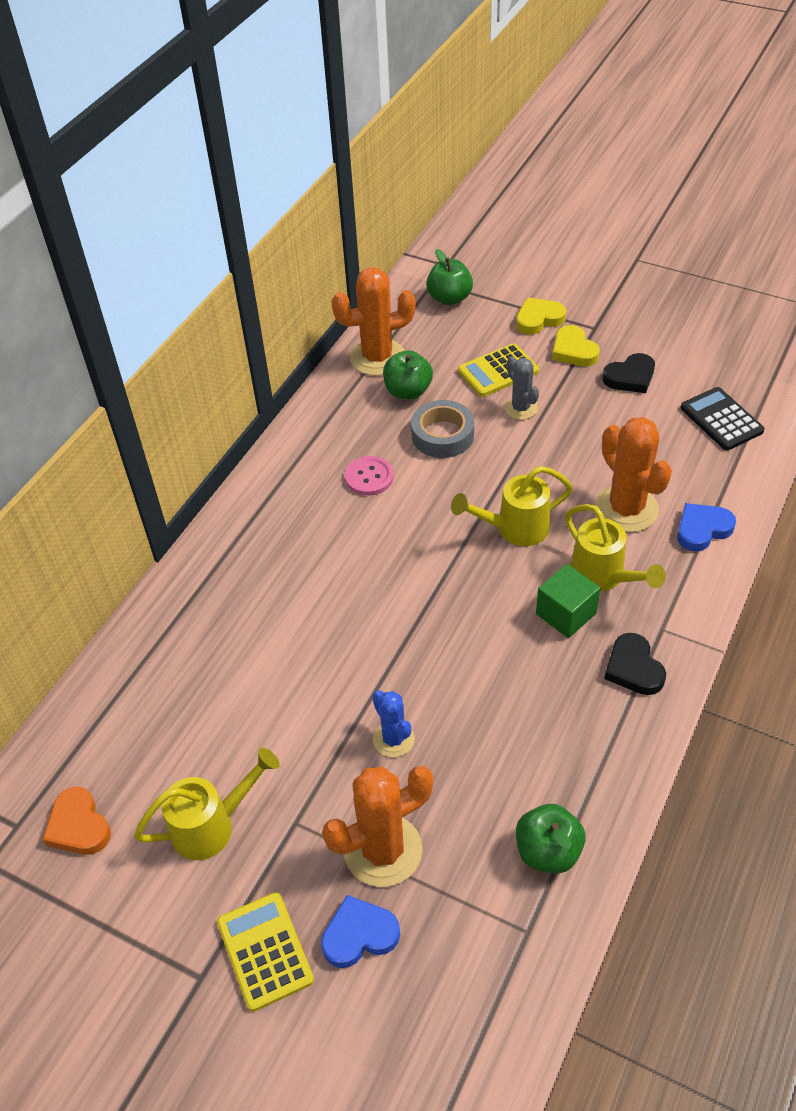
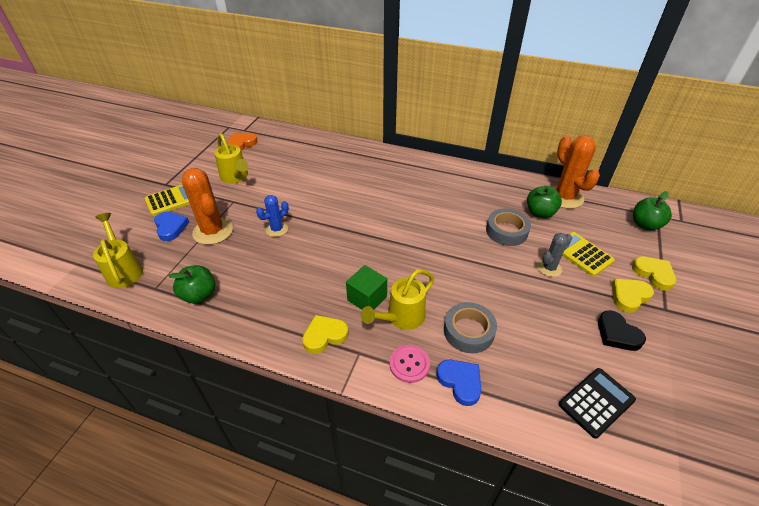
camera: 80 degrees right, 5 degrees down
pink button [345,456,394,496] -> pink button moved to [389,345,430,383]
yellow watering can [451,466,573,546] -> yellow watering can moved to [93,213,143,288]
orange cactus [595,417,672,533] -> grey tape [444,302,497,353]
black heart [604,633,666,695] -> yellow heart [302,315,349,354]

